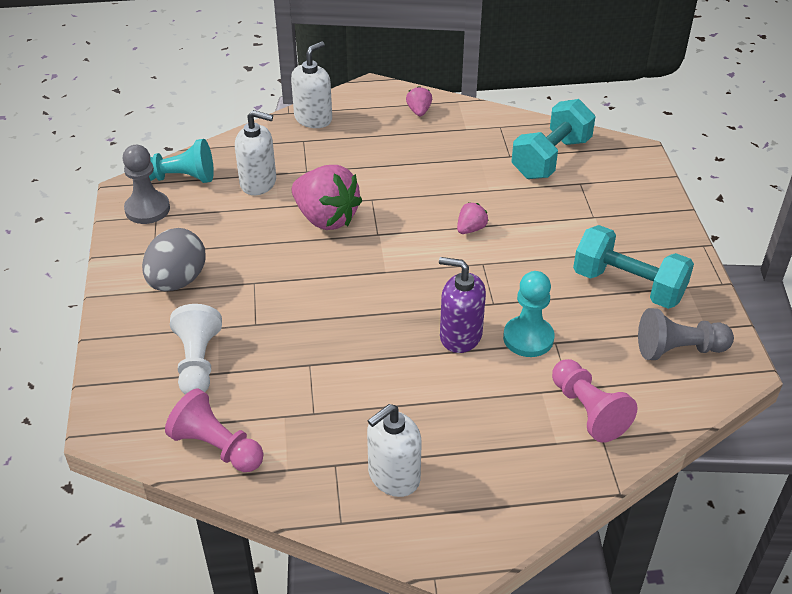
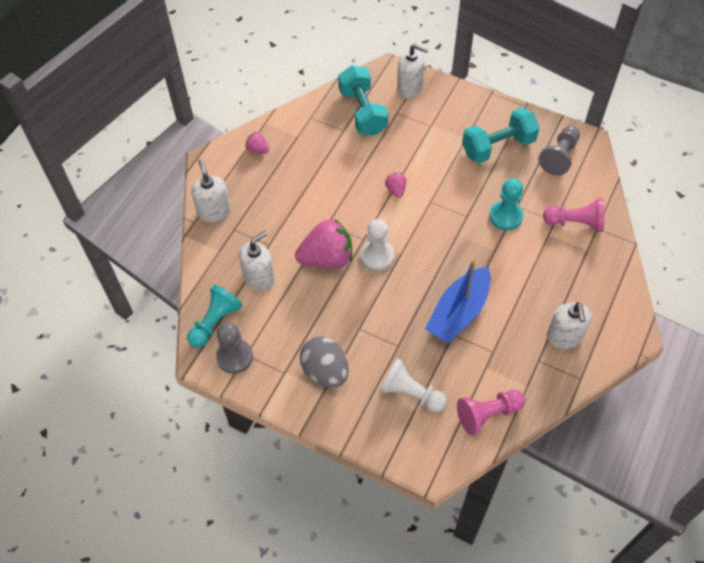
camera: 55 degrees left, 15 degrees up
purple soap dispenser [439,257,486,353] -> none
none -> white pawn [360,219,395,271]
none -> white soap dispenser [397,44,428,99]
none -> blue boat [425,260,491,343]

